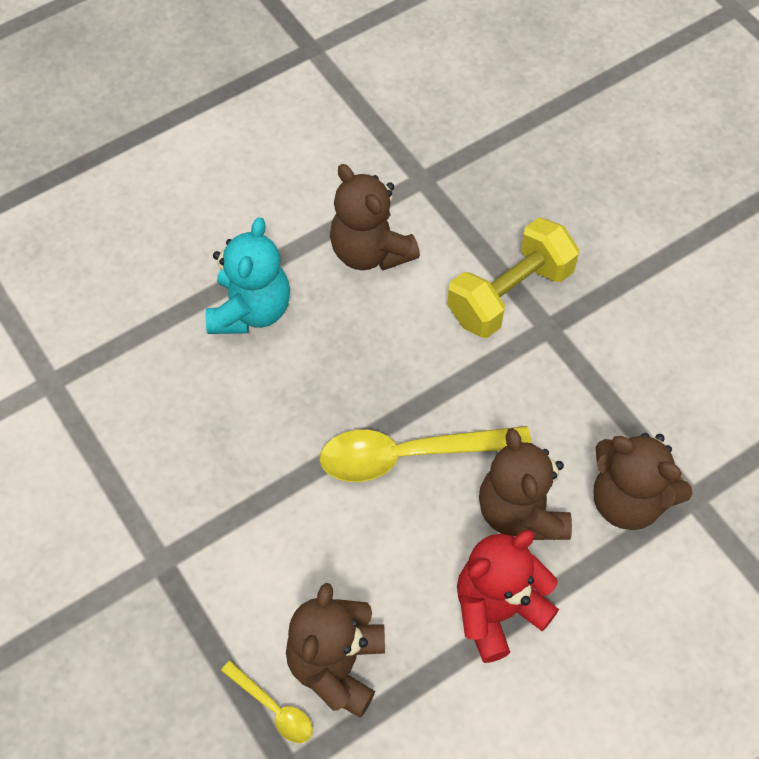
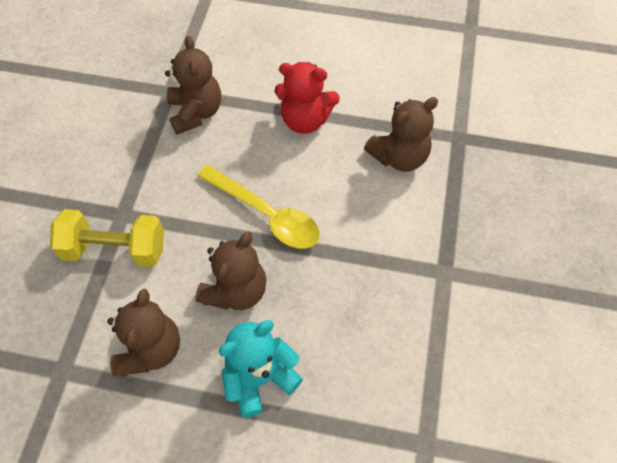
camera: 135 degrees left, 0 degrees up
yellow spoon [221,661,313,743] -> none
brown teddy bear [479,428,572,540] -> brown teddy bear moved to [195,232,267,310]

